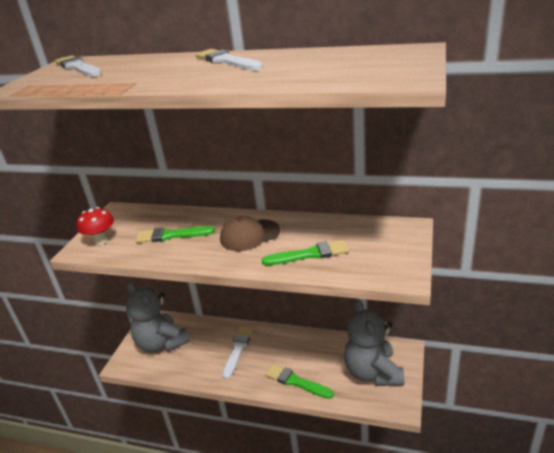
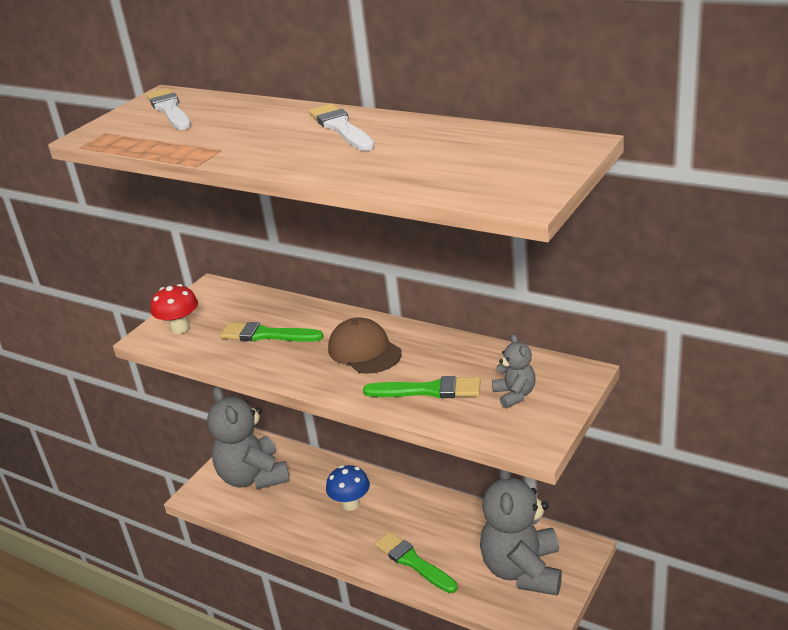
camera: 15 degrees right, 0 degrees up
brown cap [220,216,280,251] -> brown cap turned 60 degrees clockwise [328,317,402,374]
white brush [223,326,253,379] -> blue mushroom [326,465,370,511]
none -> grey teddy bear [492,334,536,409]

